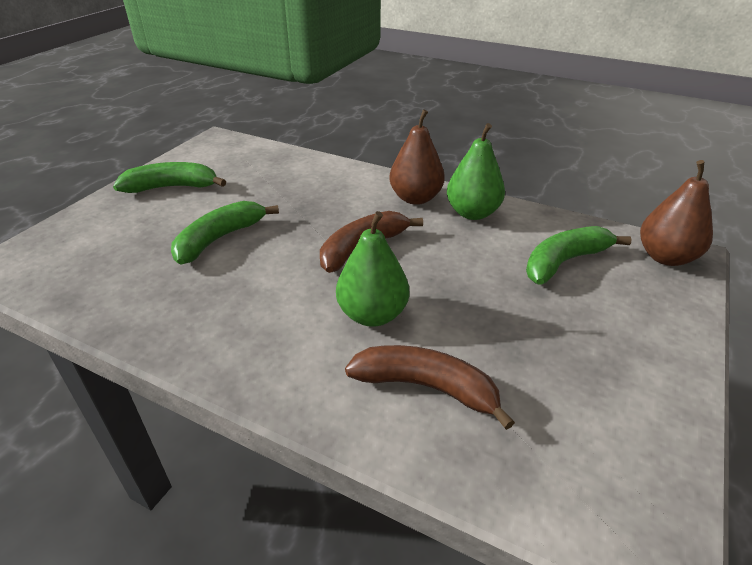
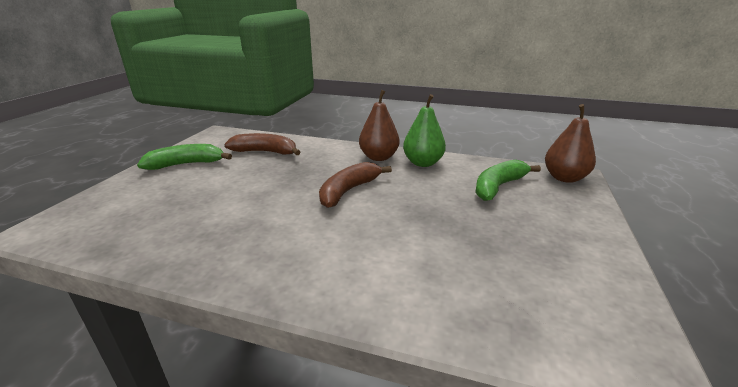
camera: 10 degrees left, 10 degrees down
green banana [171,201,279,265] -> none
green pear [336,211,409,327] -> none
brown banana [345,345,515,430] -> brown banana moved to [224,133,301,155]

